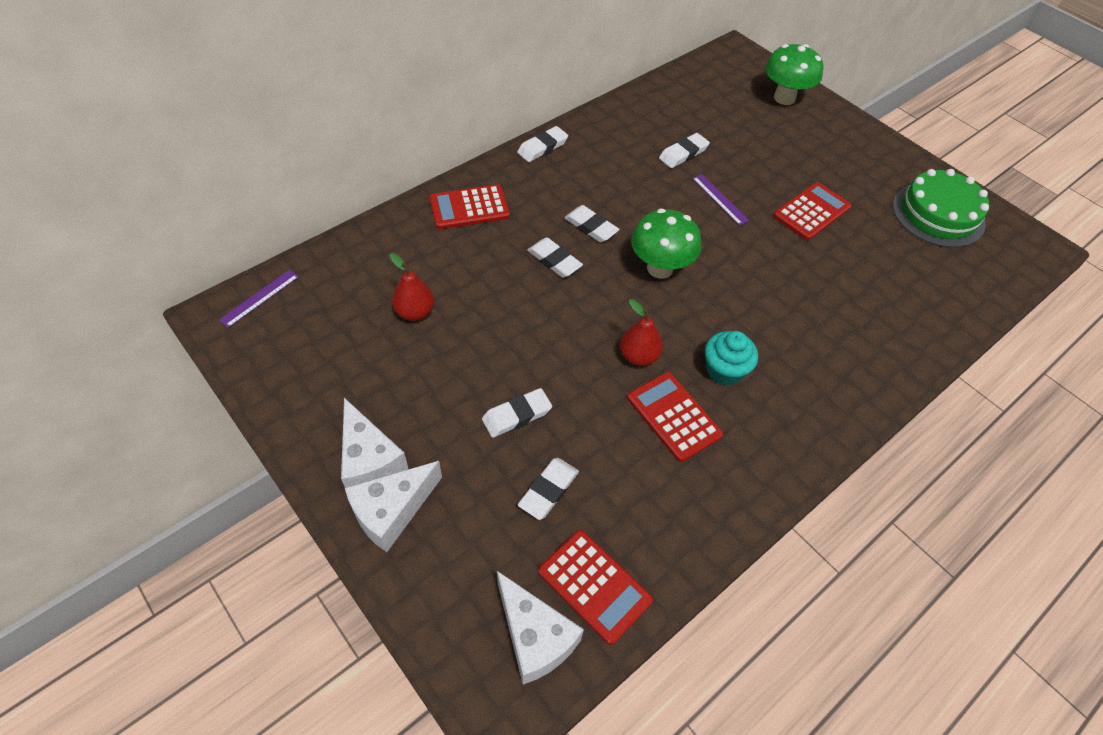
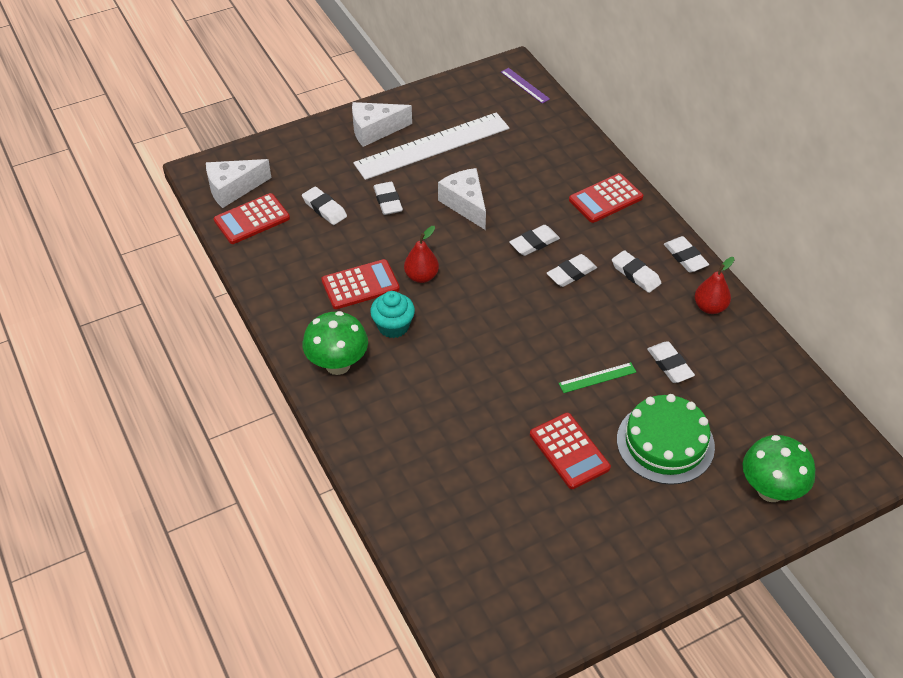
camera: 105 degrees right, 5 degrees down
white cheese [345,461,442,552] -> white cheese moved to [438,168,486,230]
red pear [390,253,434,321] -> red pear moved to [695,257,735,314]
red calculator [429,185,510,229] -> red calculator turned 120 degrees counterclockwise [569,173,643,223]
green mushroom [631,209,701,279] -> green mushroom moved to [303,311,368,375]
purple ruler [692,174,750,225] -> green ruler [559,362,636,393]
green cake [893,169,989,248] -> green cake moved to [617,394,715,485]
none -> white ruler [353,112,509,180]
none -> white eraser [612,250,661,293]

